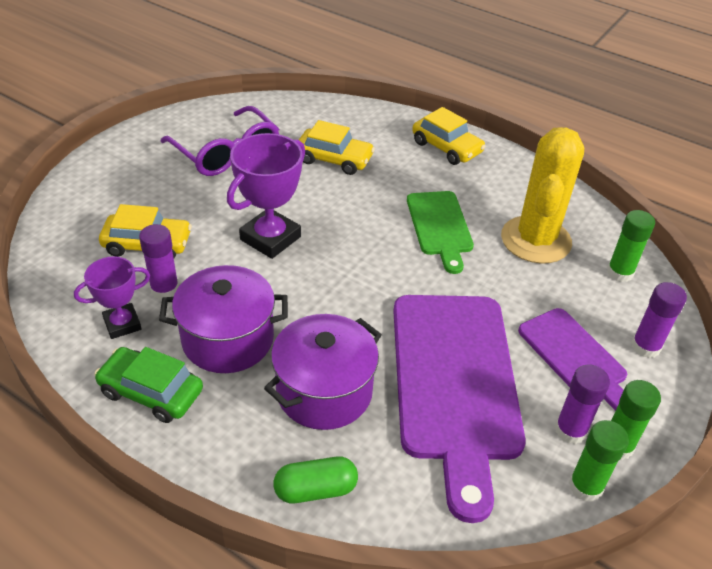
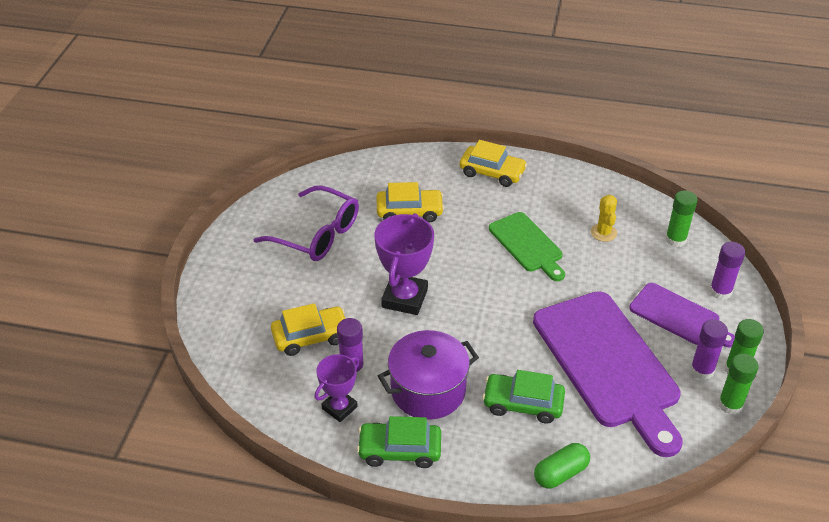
camera: 20 degrees left, 0 degrees up
purple pot [264,314,382,430] -> green car [482,370,565,424]
yellow cactus [501,127,584,264] -> yellow cactus [591,195,617,242], size x0.45

